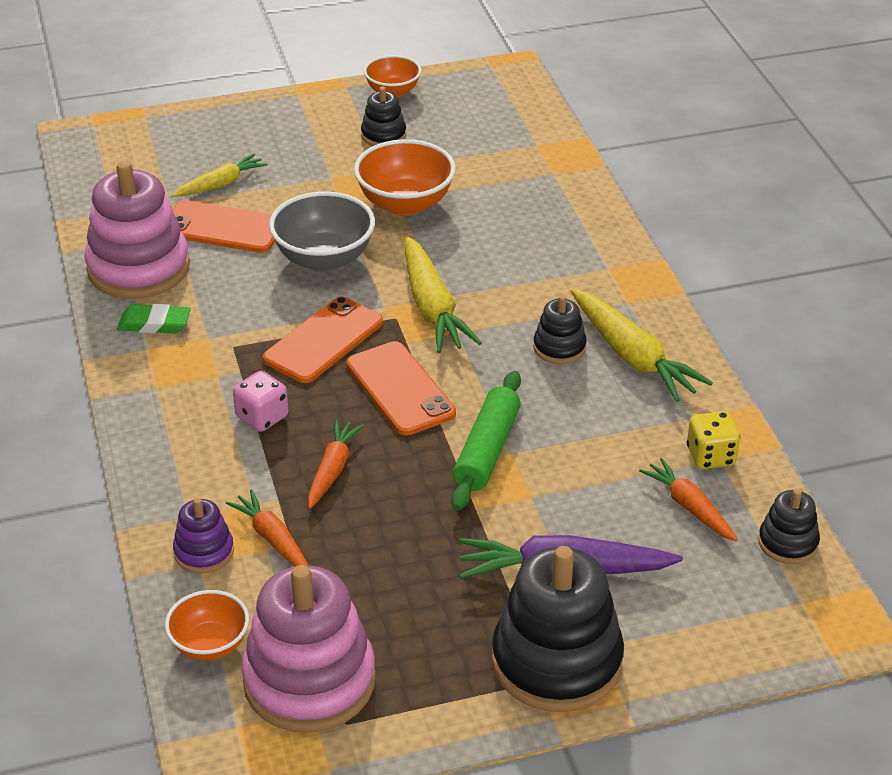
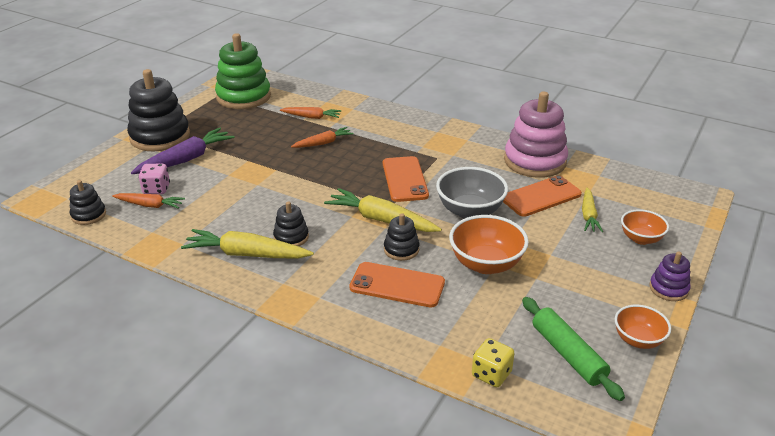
camera: 135 degrees right, 5 degrees down
green eraser [117,304,191,333] -> none
orange bowl [165,590,249,661] -> orange bowl moved to [621,209,669,245]
purple stacking toy [173,498,234,574] -> purple stacking toy moved to [649,251,691,301]
pink dice [233,371,288,432] -> pink dice moved to [138,164,170,194]
pink stacking toy [241,565,376,733] -> green stacking toy [215,33,271,109]
orange carrot [308,419,364,509] -> orange carrot turned 90 degrees counterclockwise [291,127,354,148]
orange phone [346,341,456,436] -> orange phone moved to [349,262,445,308]
black stacking toy [361,86,406,146] -> black stacking toy moved to [384,213,419,261]
green rolling pin [451,371,521,511] -> green rolling pin moved to [522,297,625,401]
yellow dice [687,411,740,469] -> yellow dice moved to [472,338,515,387]

